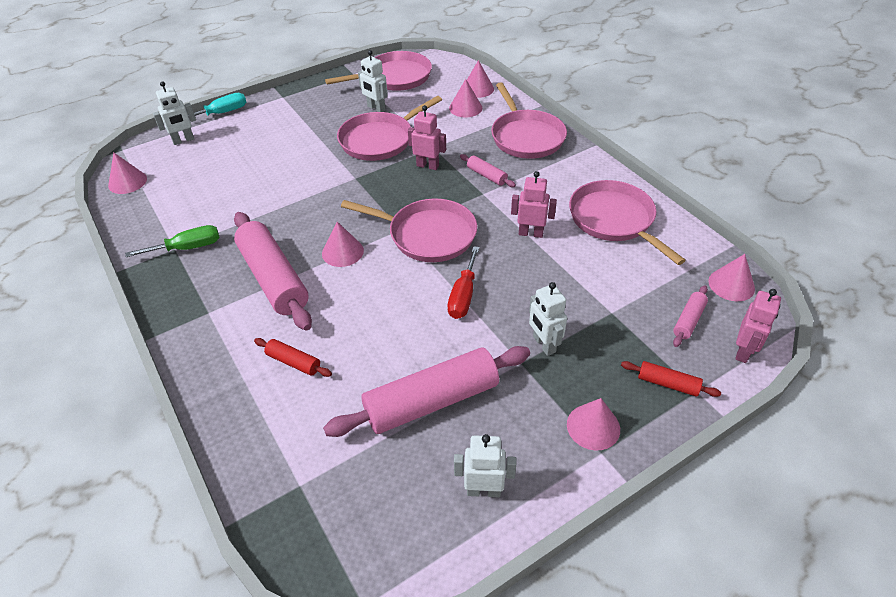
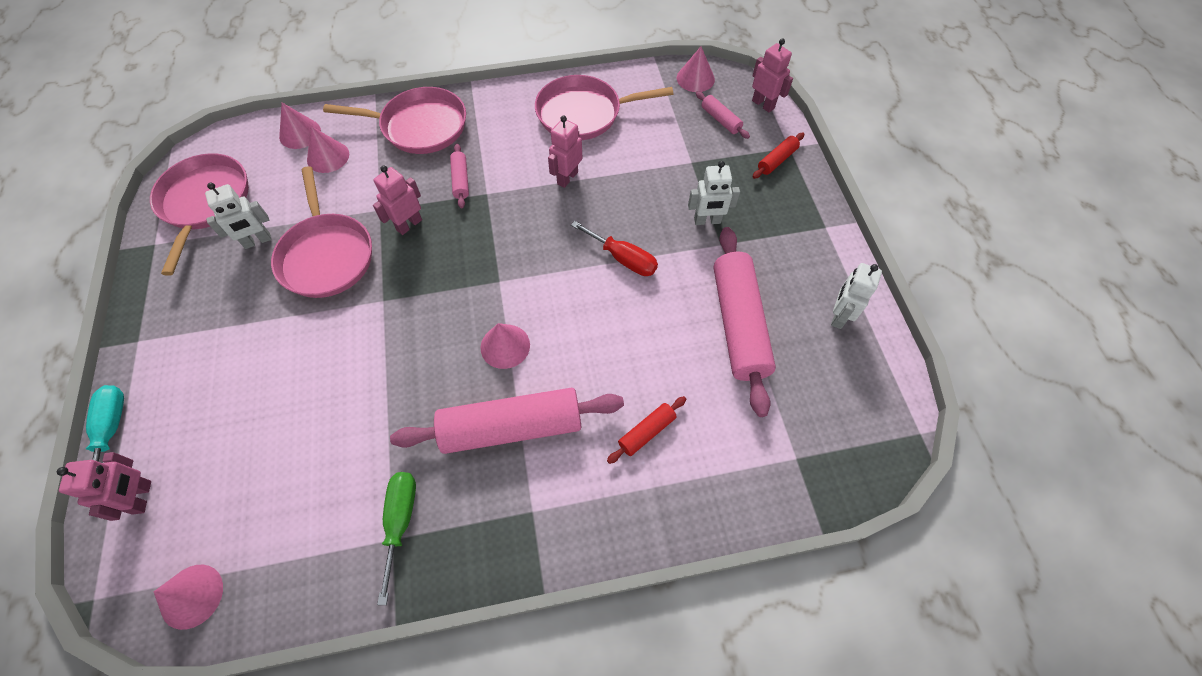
camera: 70 degrees left, 15 degrees up
white robot [153,81,196,145] -> pink robot [57,452,151,521]
pink pan [341,199,477,262] -> none
pink rolling pin [460,154,516,187] -> pink rolling pin turned 75 degrees counterclockwise [450,144,469,208]
pink cone [567,398,620,451] -> none

